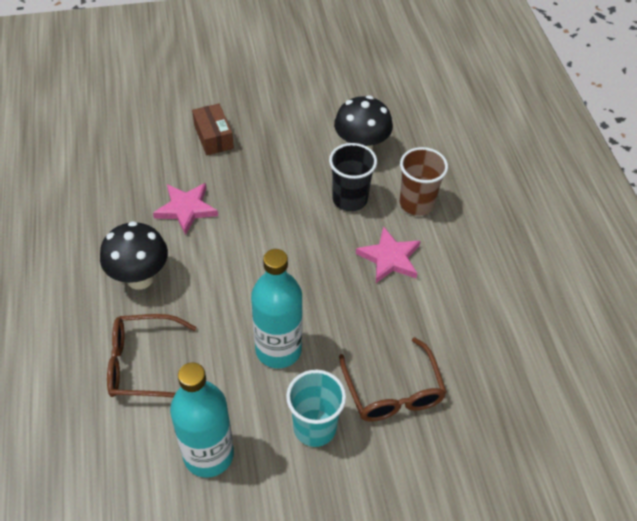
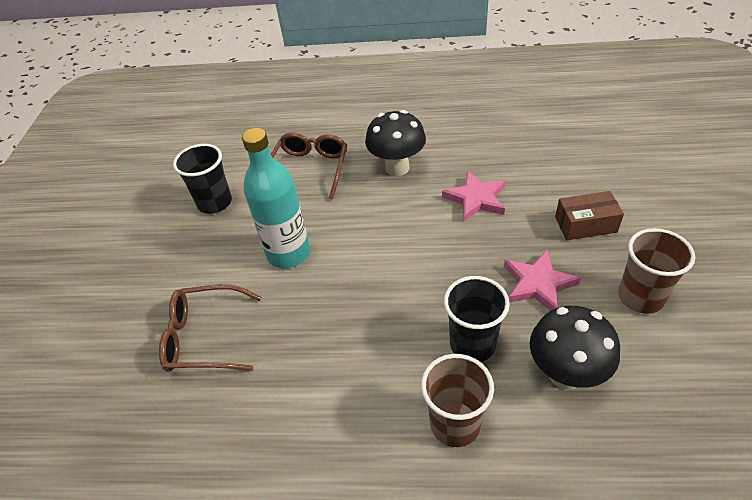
camera: 110 degrees right, 5 degrees down
turquoise bottle [170,362,234,478] -> black cup [173,144,232,214]
turquoise cup [286,370,346,447] -> none
pink star [356,226,420,283] -> pink star moved to [504,250,581,311]
none -> brown cup [618,228,695,314]

